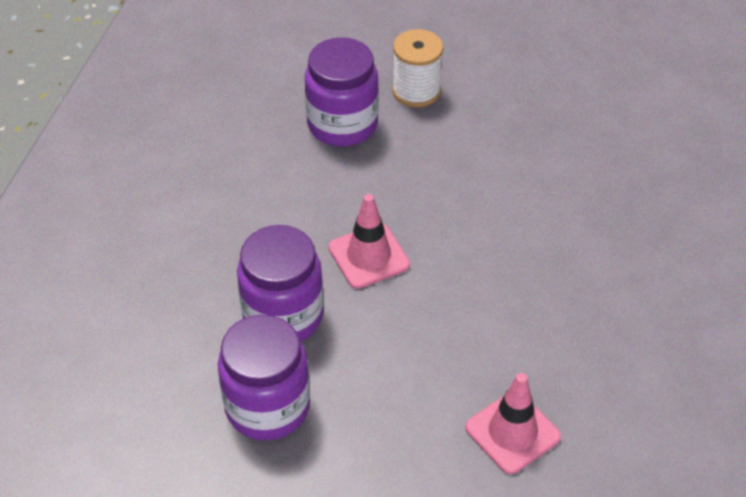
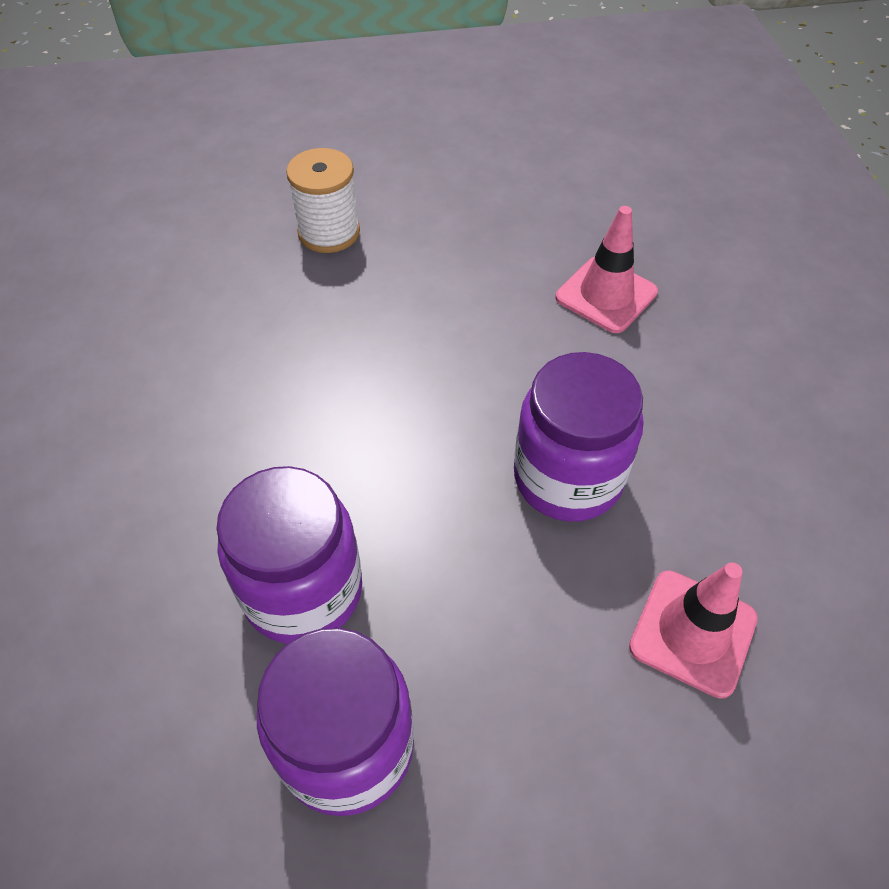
camera: 25 degrees left, 5 degrees up
purple jar [305,37,379,147] -> purple jar moved to [514,352,644,522]
pink traffic cone [328,194,410,289] -> pink traffic cone moved to [556,206,658,333]

